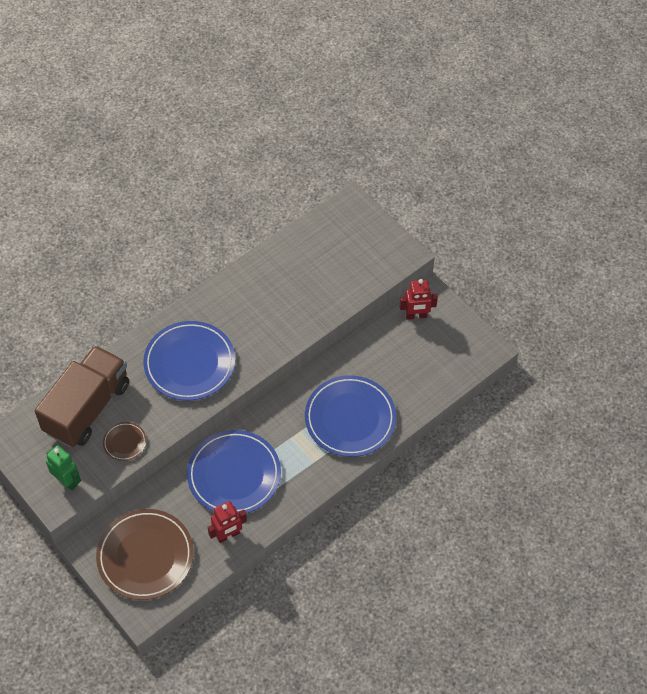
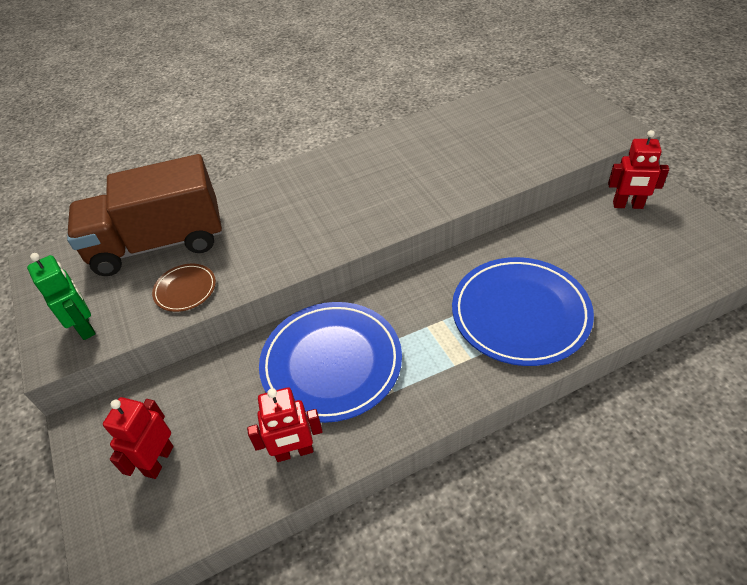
camera: 20 degrees right, 10 degrees down
brown truck [35,345,129,447] -> brown truck turned 150 degrees counterclockwise [67,154,222,276]
brown plate [96,509,194,600] -> red robot [103,397,174,479]
blue plate [143,321,235,401] -> none

